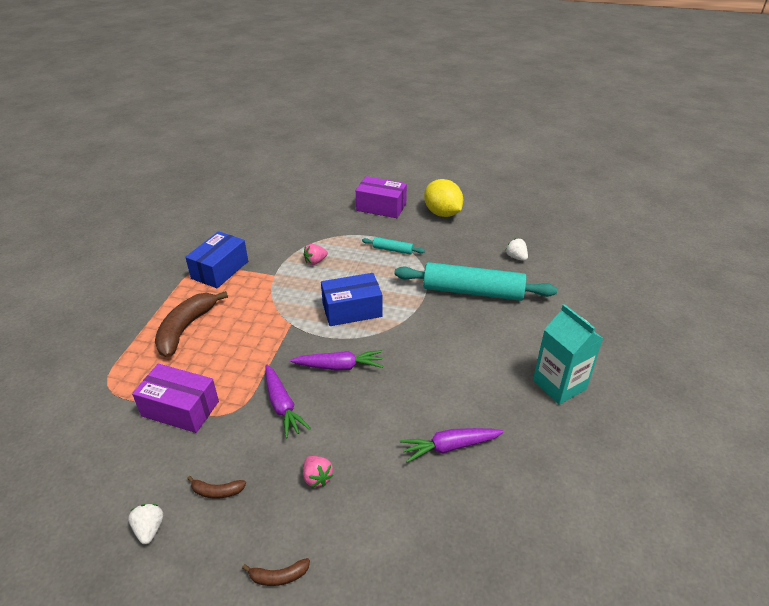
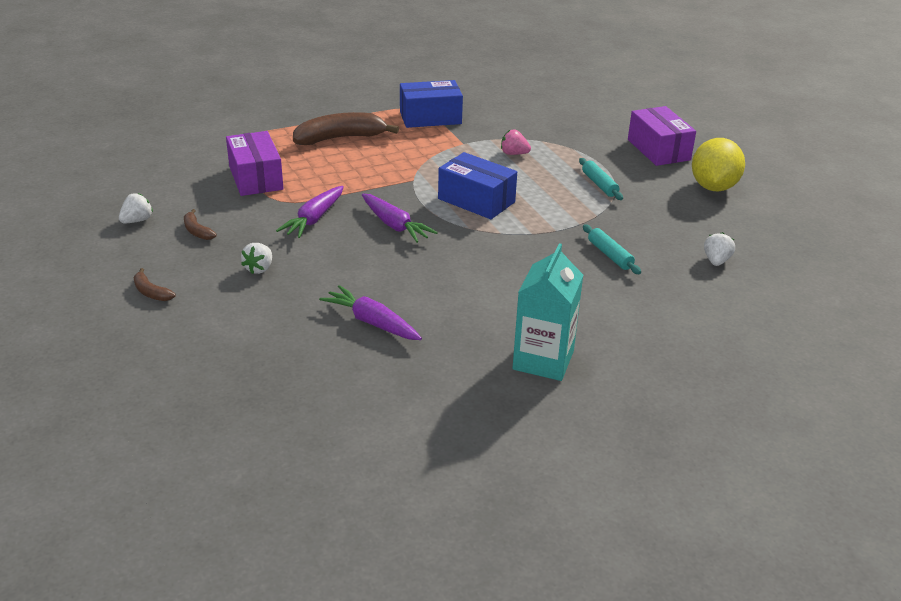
camera: 50 degrees right, 5 degrees down
pink strawberry [303,456,334,487] -> white strawberry [241,243,272,274]
turquoise rolling pin [394,262,557,301] -> turquoise rolling pin [583,224,641,274], size x0.44

